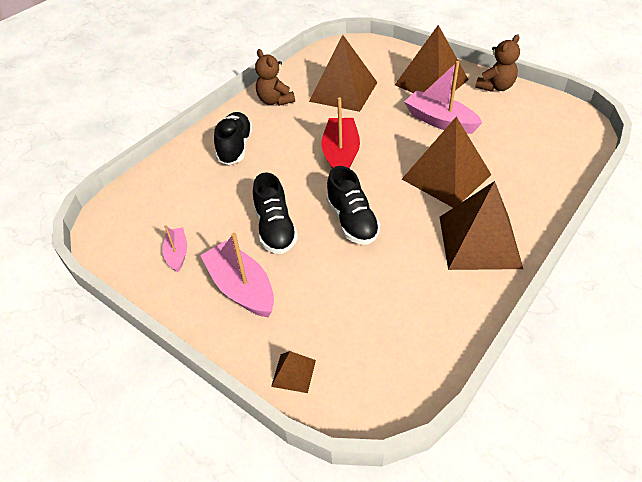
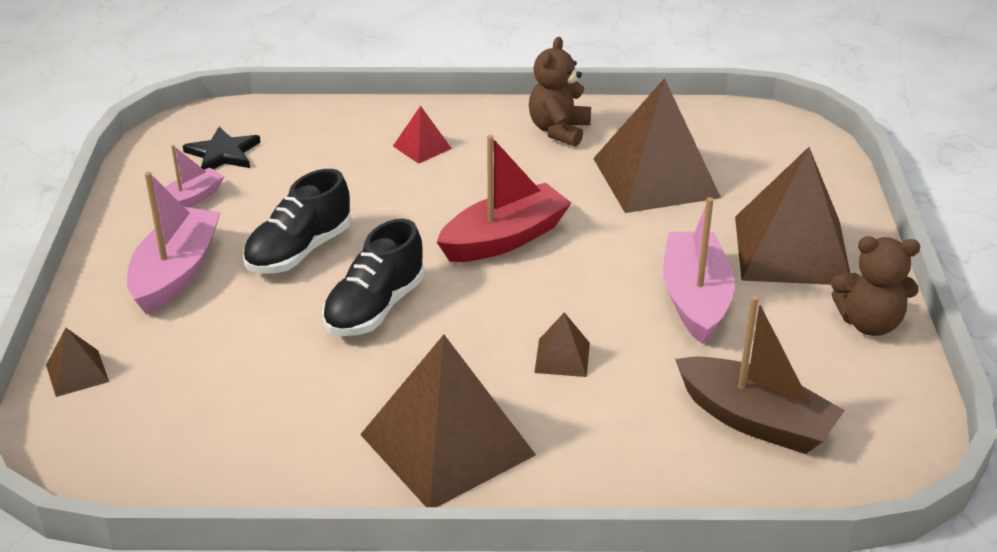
camera: 50 degrees right, 10 degrees down
black shoe [214,112,253,165] -> red pyramid [393,106,452,164]
brown pyramid [402,117,491,208] -> brown pyramid [534,312,590,377], size x0.44
none -> black star [183,127,260,169]
none -> brown boat [675,295,845,454]

